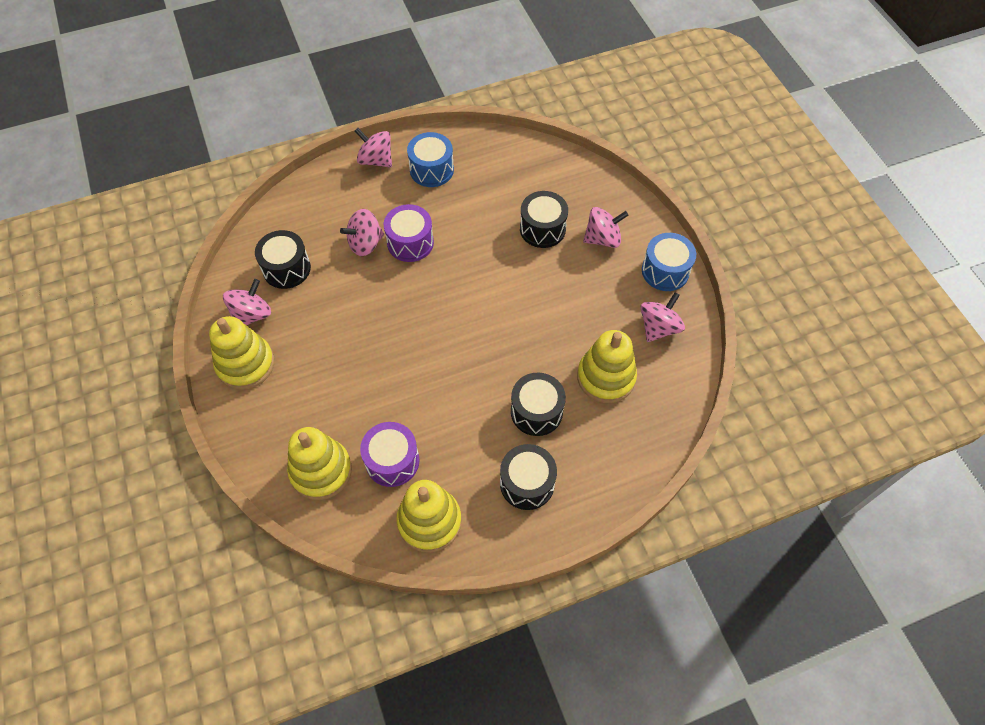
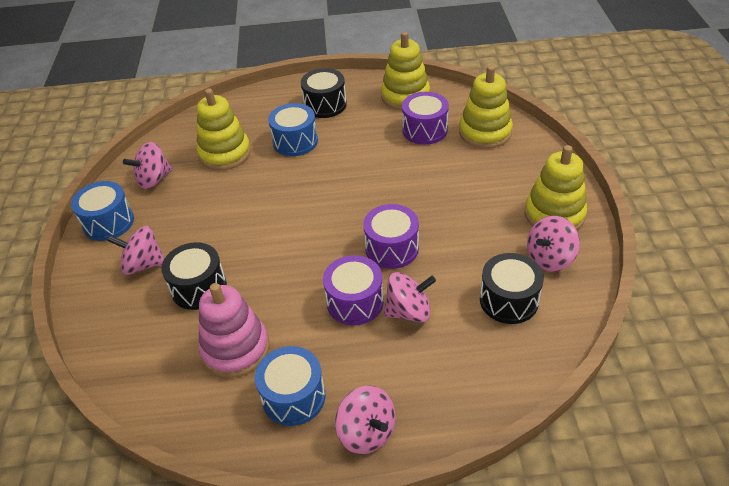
camera: 160 degrees left, 15 degrees down
black drum [511,373,566,436] -> blue drum [268,103,318,156]
none -> pink stacking toy [199,283,269,378]
none -> purple drum [363,204,419,269]

